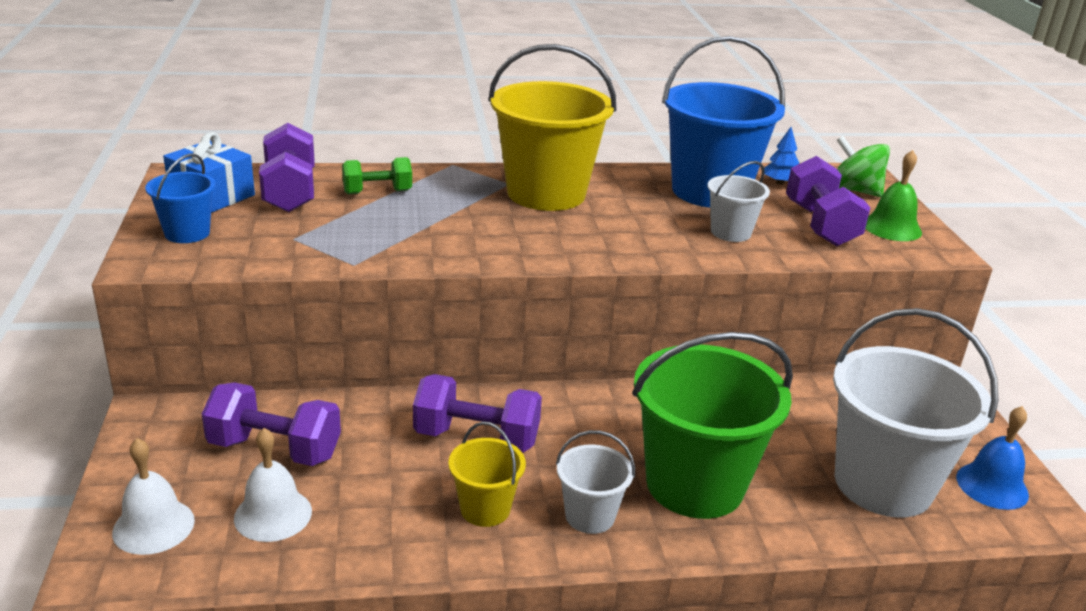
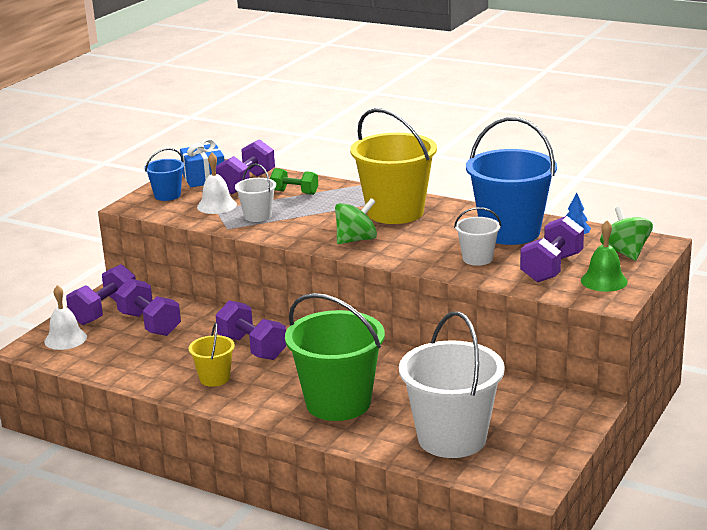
camera: 40 degrees right, 5 degrees down
white bell [234,428,312,542] -> white bell moved to [197,153,237,214]
white bucket [556,430,635,534] -> white bucket moved to [235,163,276,222]
blue bell [956,406,1029,510] -> none
none -> purple dumbbell [66,264,136,325]
none -> green spinning top [335,198,377,244]

